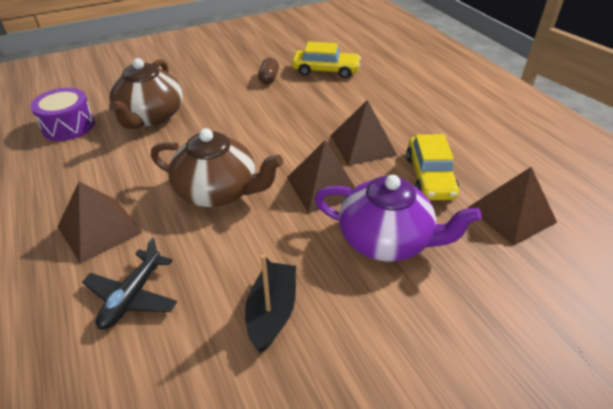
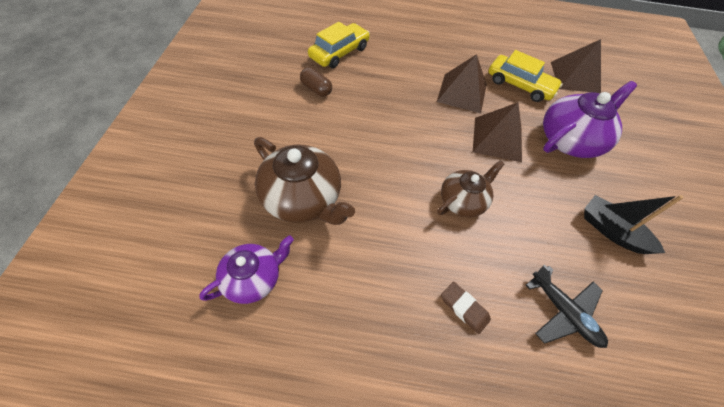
camera: 60 degrees left, 15 degrees up
purple drum [30,88,95,141] -> purple teapot [199,235,294,304]
brown pyramid [57,182,142,263] -> brown eraser [441,282,491,334]
brown teapot [151,128,283,207] -> brown teapot [438,160,504,217], size x0.63

